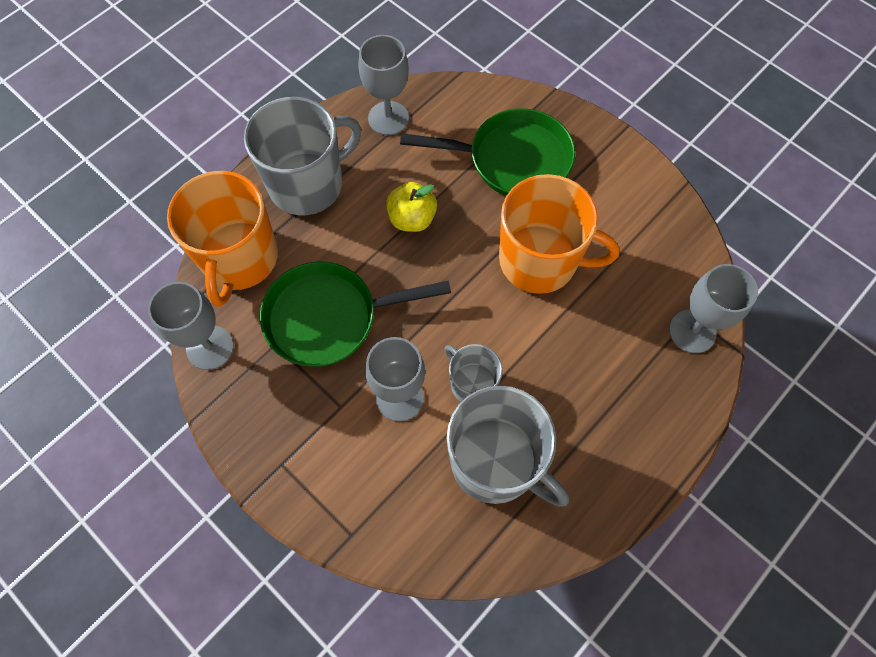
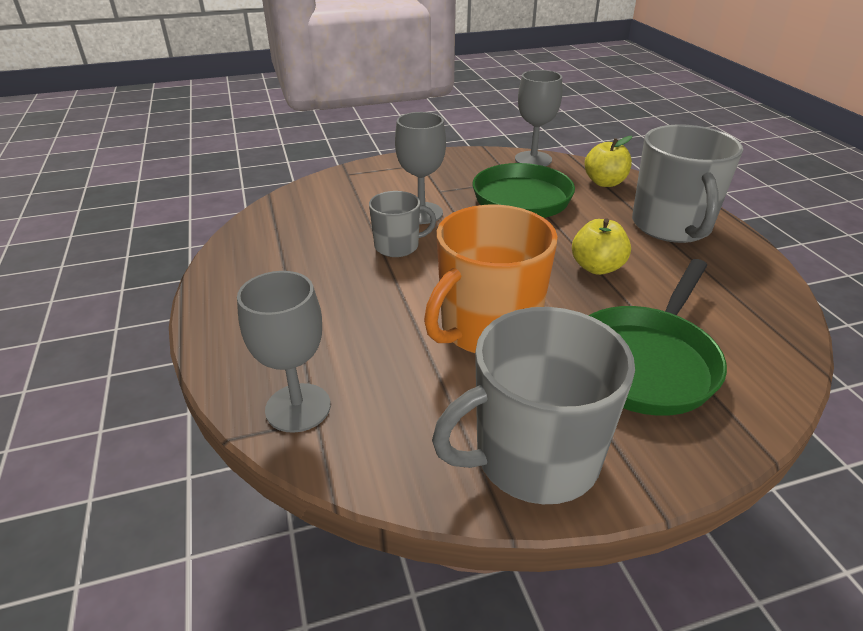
camera: 120 degrees right, 30 degrees down
orange mug [167,171,278,307] -> yellow apple [585,136,632,187]
grey goblet [358,35,409,135] -> none
grey mug [447,386,569,507] -> grey mug moved to [432,307,635,504]

